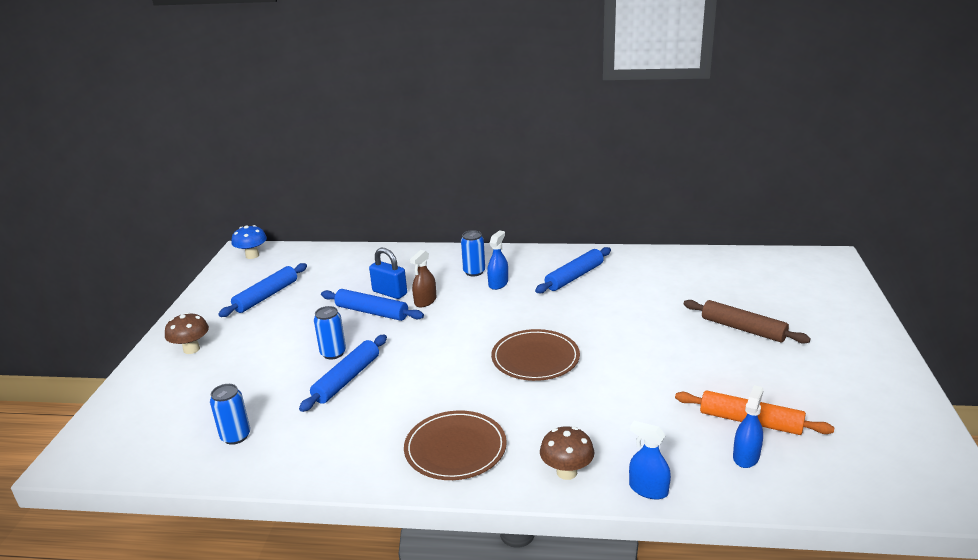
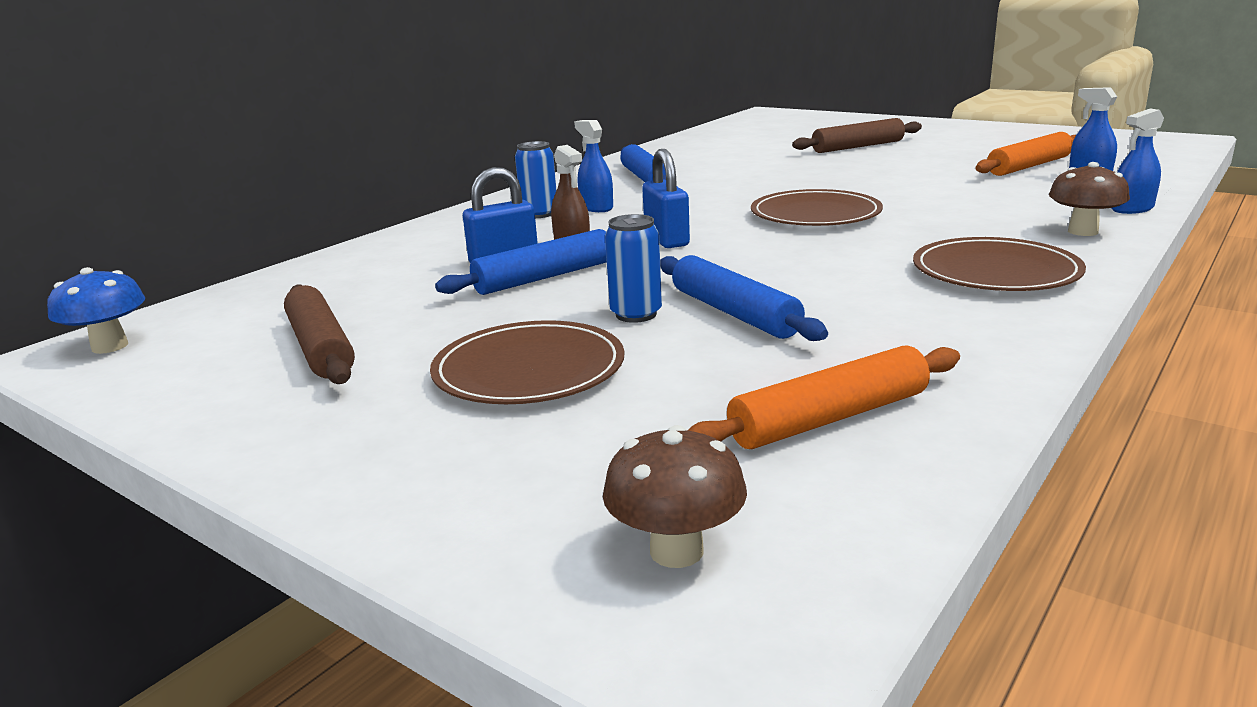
camera: 60 degrees left, 5 degrees down
brown mushroom [165,312,209,354] -> brown mushroom moved to [603,425,747,568]
blue can [210,384,250,445] -> orange rolling pin [688,346,960,449]
blue rolling pin [218,263,307,317] -> brown rolling pin [284,285,355,384]
none -> brown plate [430,320,624,404]
none -> blue padlock [642,149,690,248]

